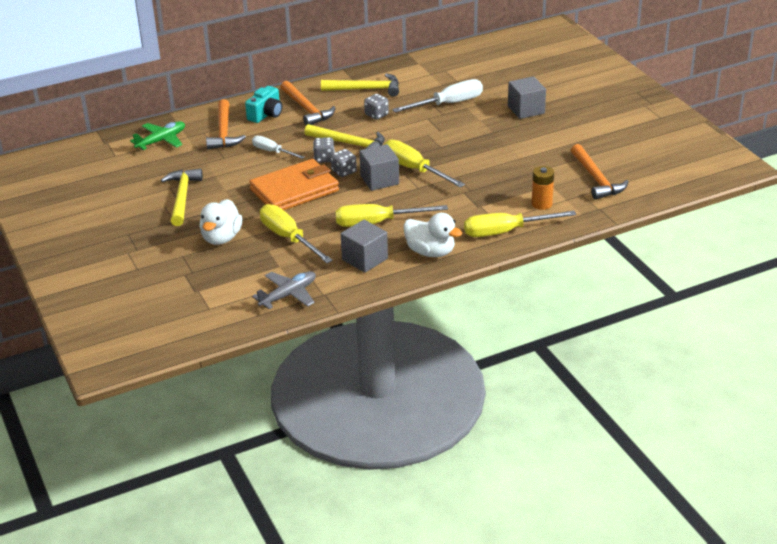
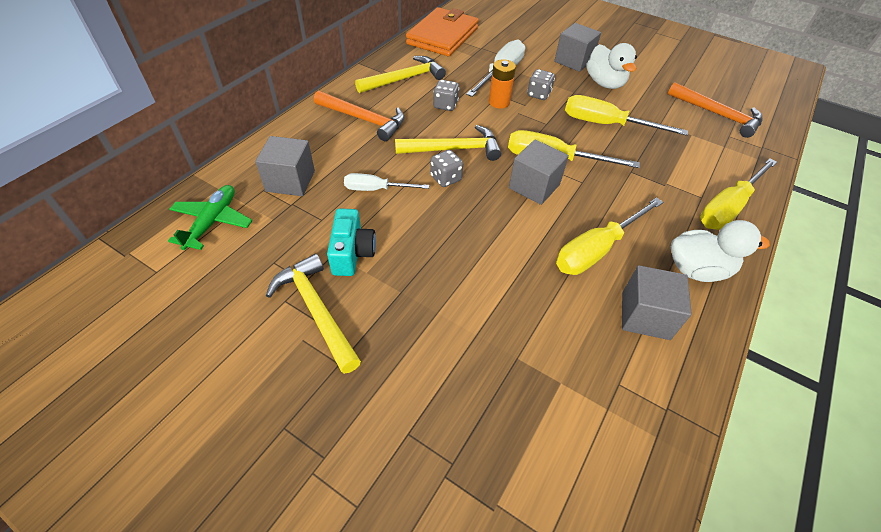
camera: 35 degrees left, 15 degrees up
white duck [199,199,243,245] -> white duck moved to [587,43,637,89]
orange hammer [206,99,246,149] -> grey cube [255,136,315,196]
turquoise camera [245,86,282,123] -> turquoise camera moved to [327,209,376,276]
orange wallet [249,159,339,210] -> orange wallet moved to [406,7,479,56]
grey plane [252,271,316,309] -> none
yellow screwdriver [260,204,333,263] -> yellow screwdriver moved to [565,95,688,136]
grey dice [331,149,357,177] -> grey dice moved to [527,69,555,100]
orange battery [532,166,554,210] -> orange battery moved to [489,59,516,109]

